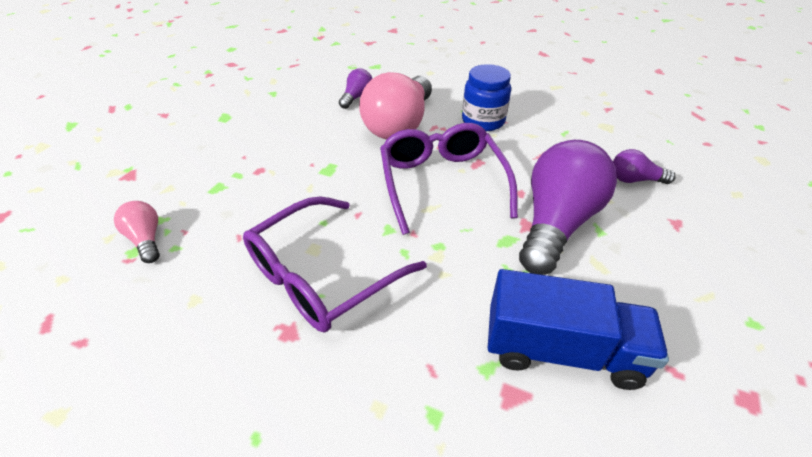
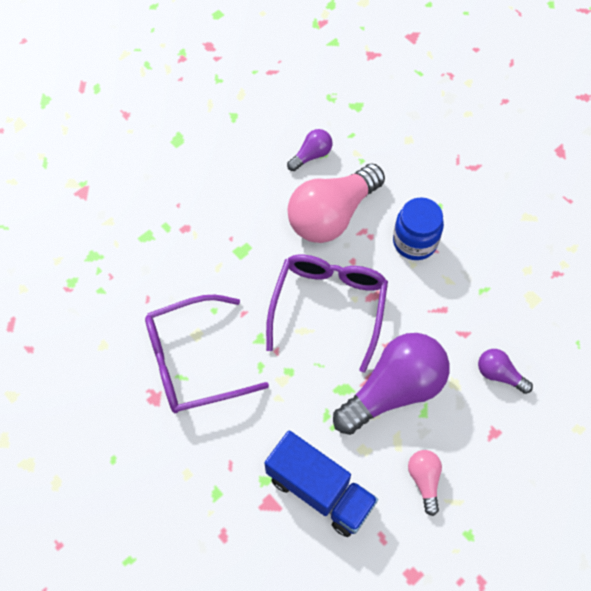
camera: 25 degrees right, 20 degrees up
pink light bulb [114,201,160,263] -> pink light bulb moved to [408,450,442,516]

